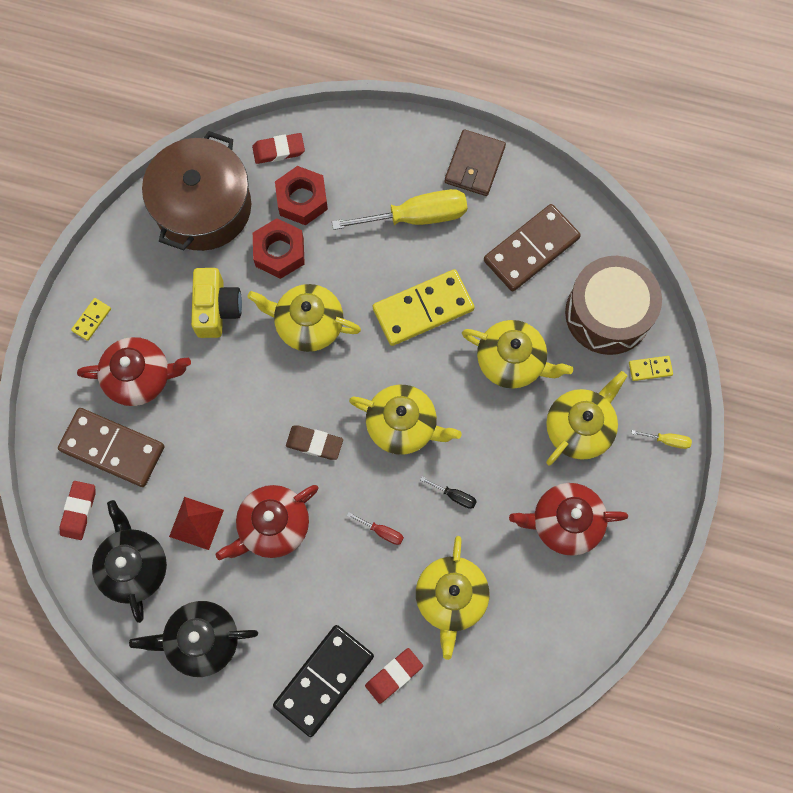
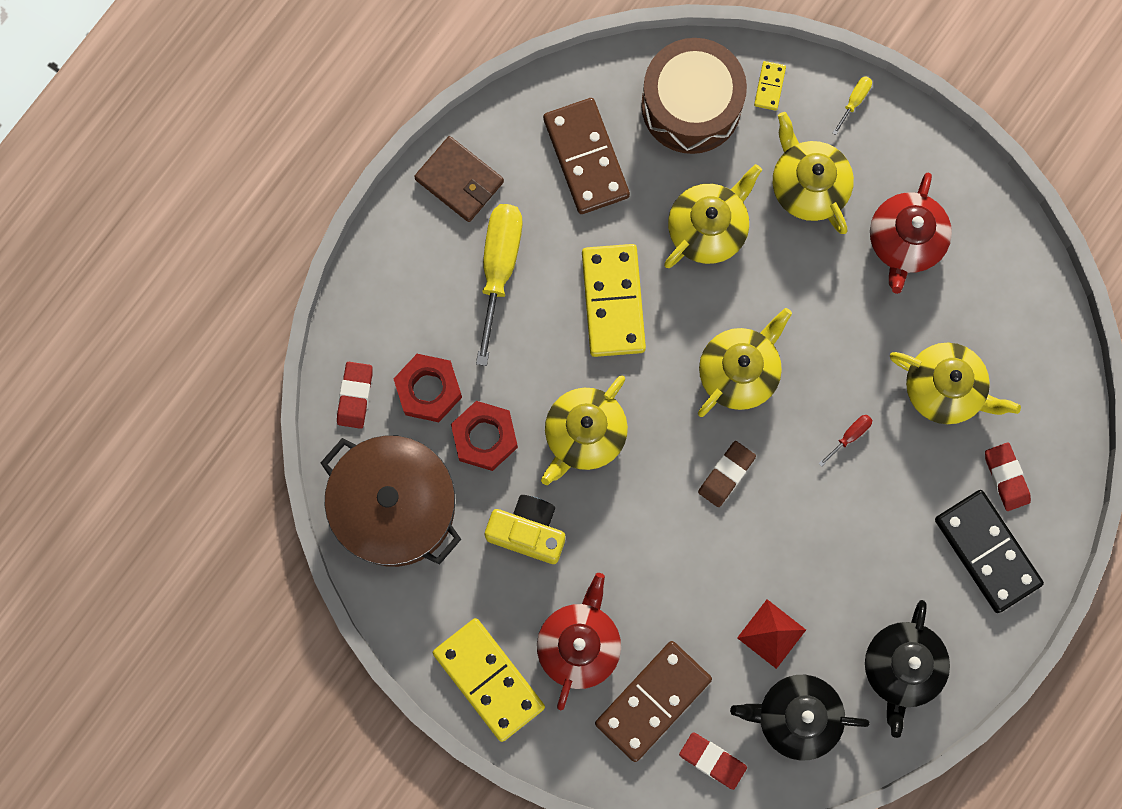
camera: 70 degrees left, 5 degrees up
yellow domino [71,298,111,341] -> yellow domino [433,618,545,742], size x2.29
red teapot [216,485,318,560] -> none
black screwdriver [420,477,477,509] -> none

